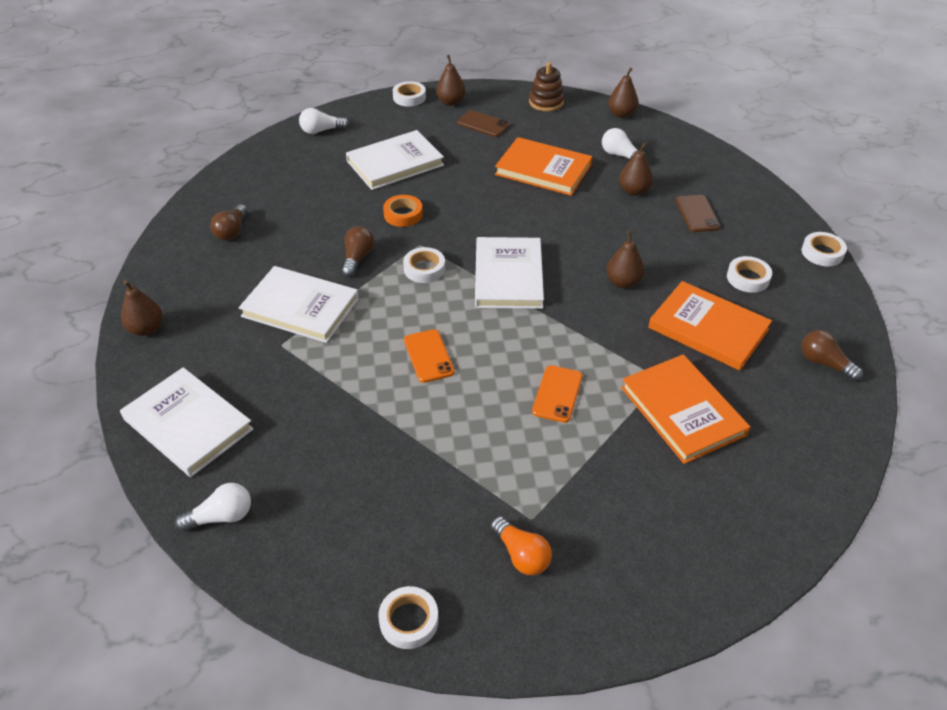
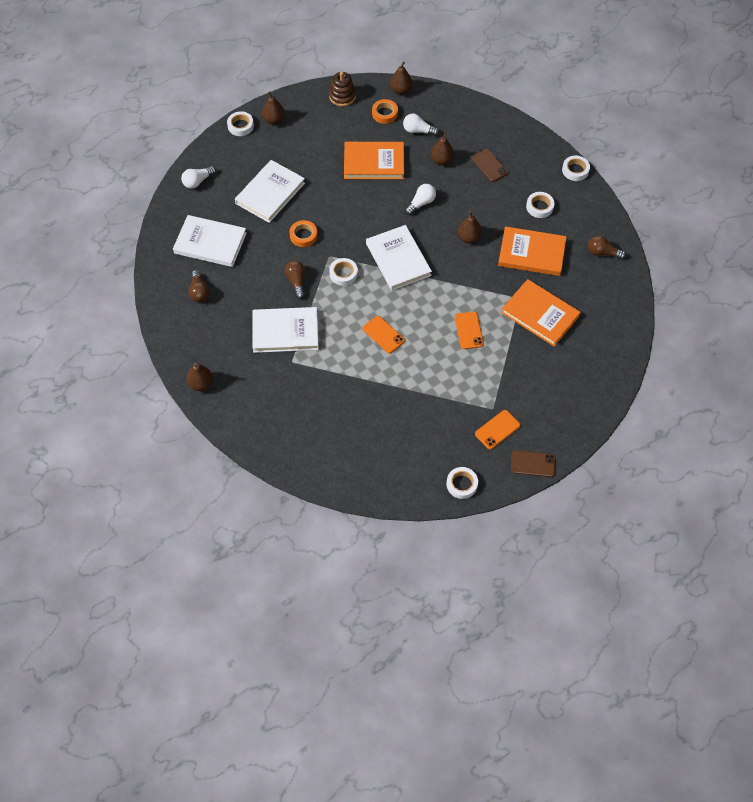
camera: 25 degrees left, 15 degrees up
white book [120,367,253,477] -> white book moved to [173,215,247,267]
white light bulb [175,483,251,531] -> white light bulb moved to [405,184,436,215]
brown phone [457,110,510,137] -> brown phone moved to [511,450,556,477]
orange light bulb [491,516,552,575] -> orange phone [475,410,520,449]
none -> orange tape [372,99,398,124]

